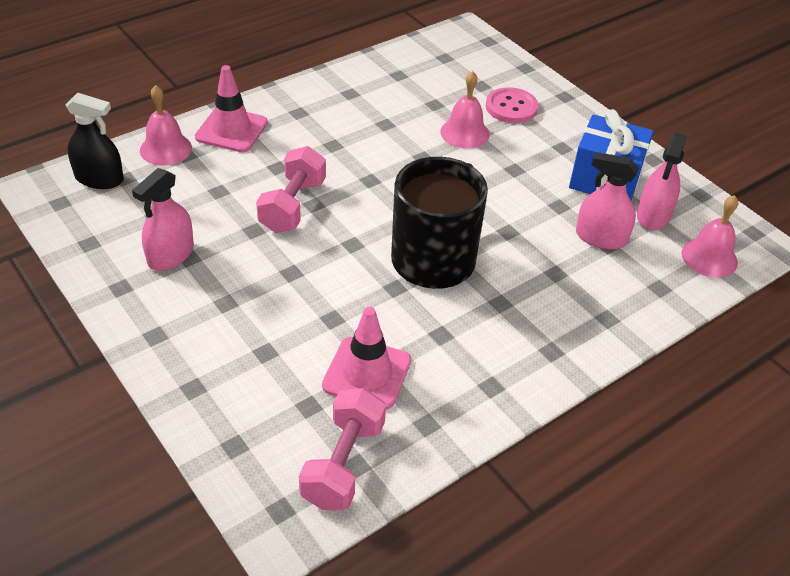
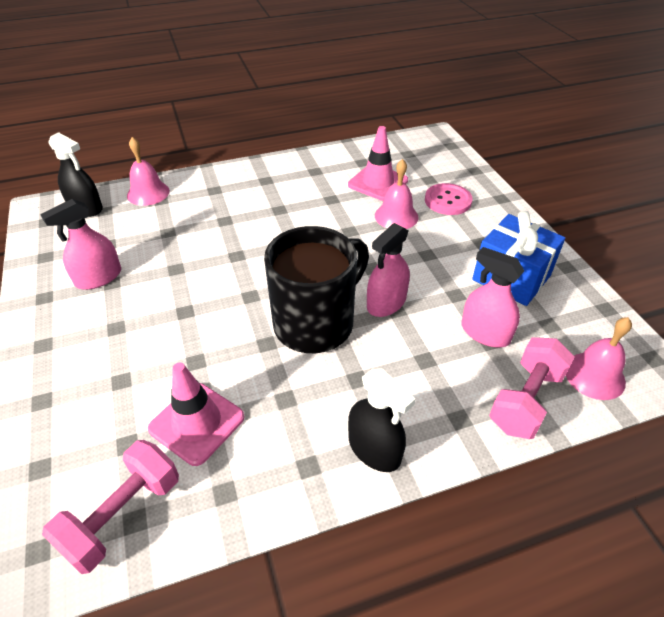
camera: 20 degrees right, 0 degrees up
pink traffic cone [195,65,268,152] -> pink traffic cone moved to [348,126,408,201]
pink dumbbell [256,146,326,233] -> pink dumbbell moved to [489,337,574,439]
pink spray bottle [637,133,687,230] -> pink spray bottle moved to [367,223,410,317]
none -> black spray bottle [348,368,416,472]

